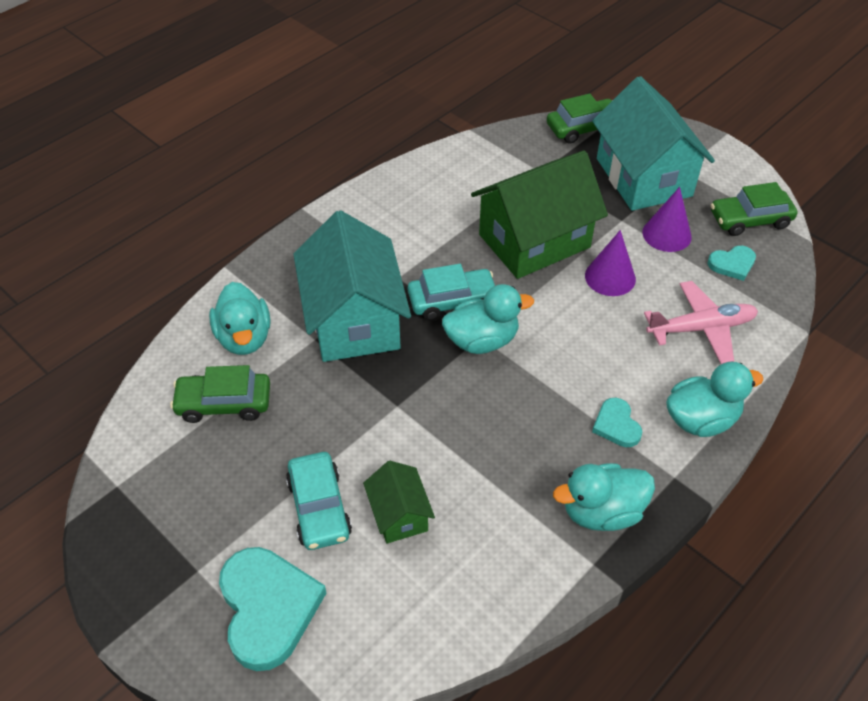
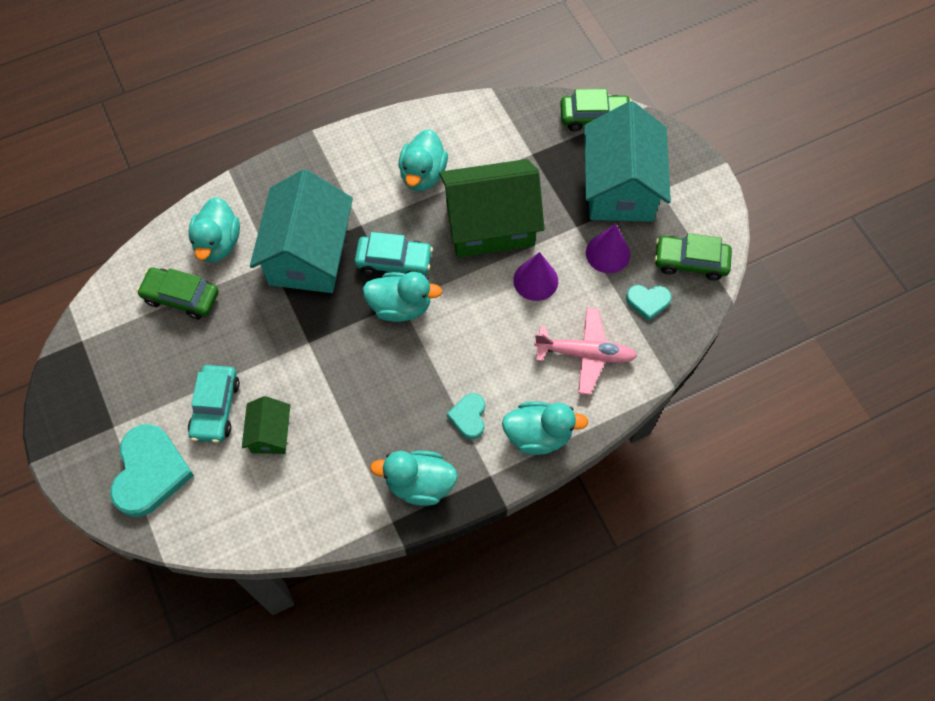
camera: 20 degrees right, 15 degrees up
none -> turquoise duck [399,129,448,191]

